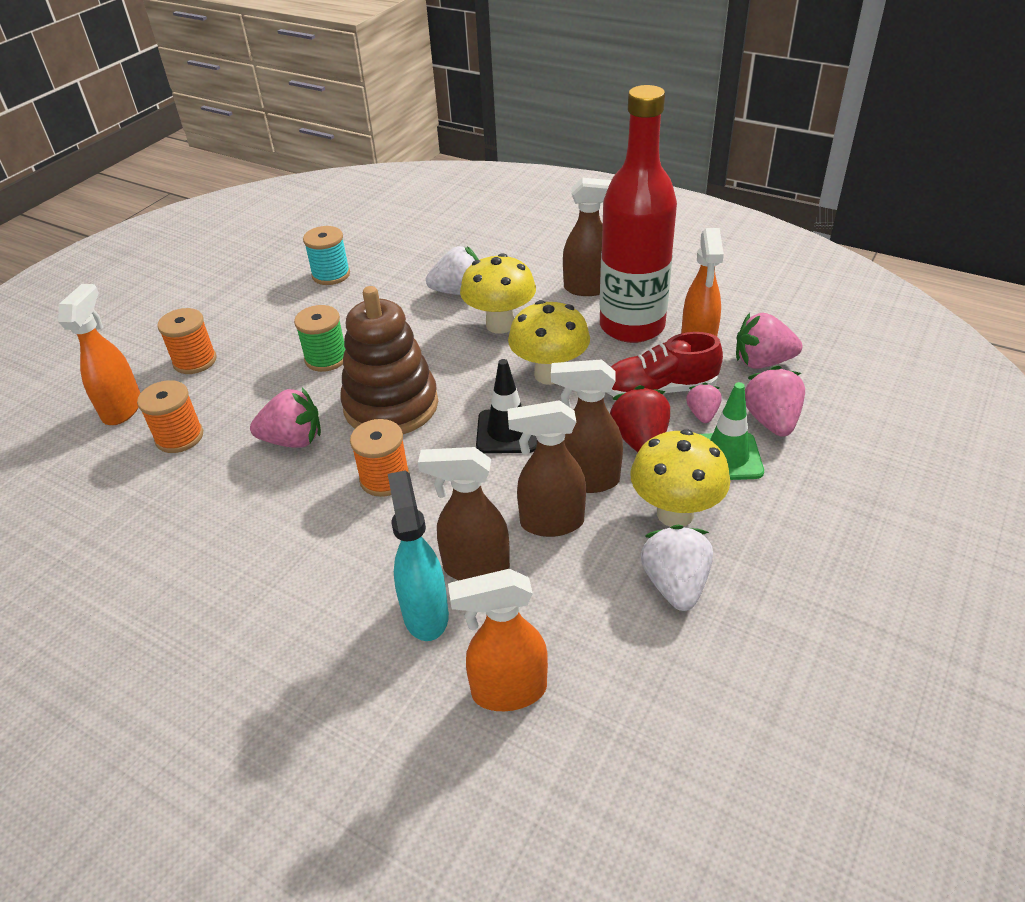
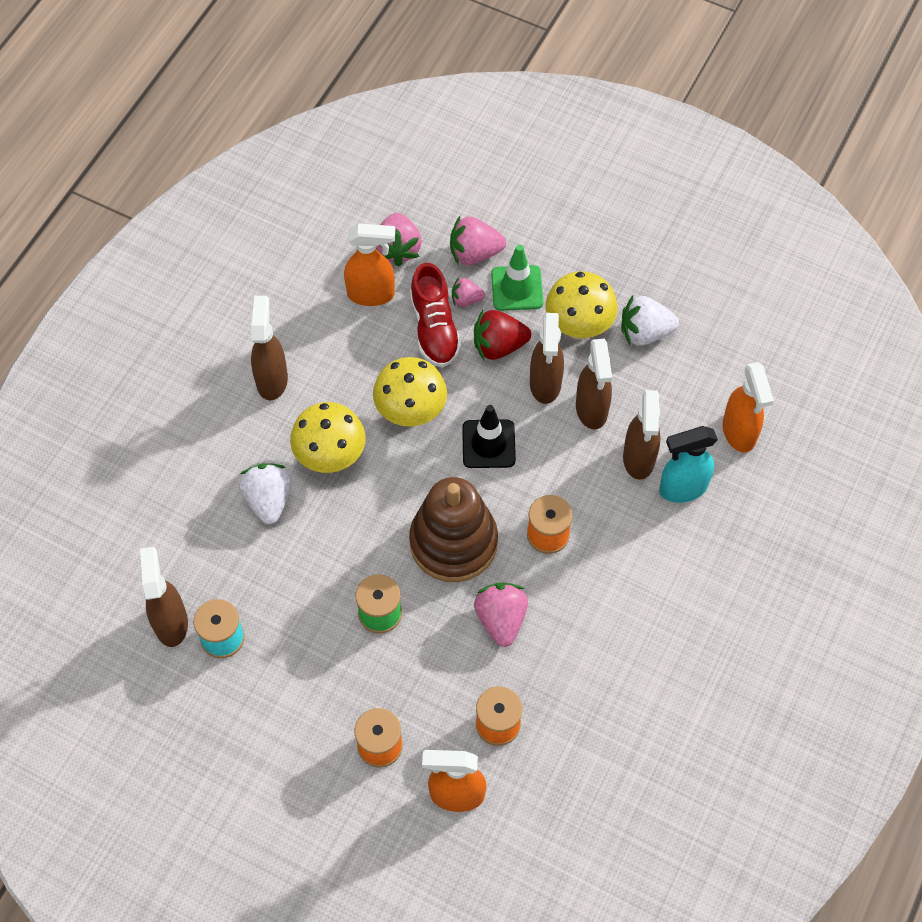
camera: 95 degrees left, 20 degrees up
red bottle [600,85,677,343] -> none
none -> brown spray bottle [140,547,188,647]

